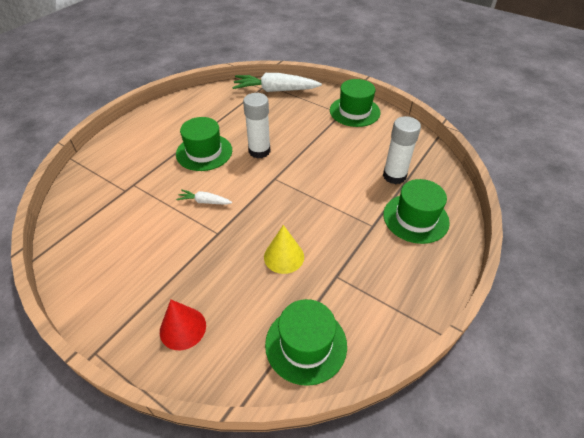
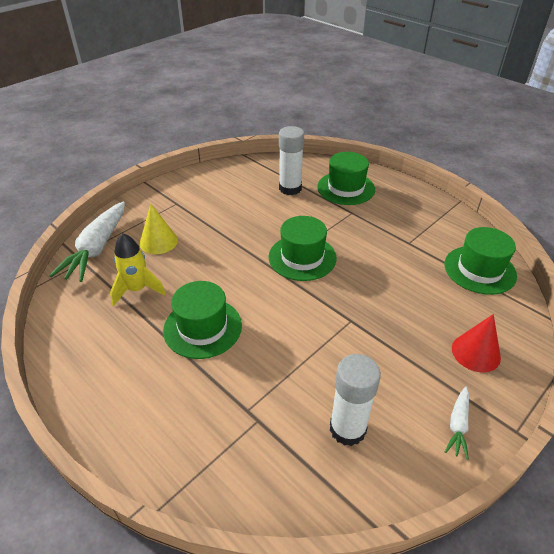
camera: 80 degrees left, 5 degrees down
white carrot [176,189,232,205] -> white carrot moved to [445,386,469,460]
white glue stick [243,93,271,158] -> white glue stick moved to [330,354,381,446]
yellow cone [264,225,304,274] -> yellow cone moved to [140,204,178,254]
green hat [330,79,380,127] -> green hat moved to [269,216,336,281]
none -> yellow rocket [110,233,166,306]

